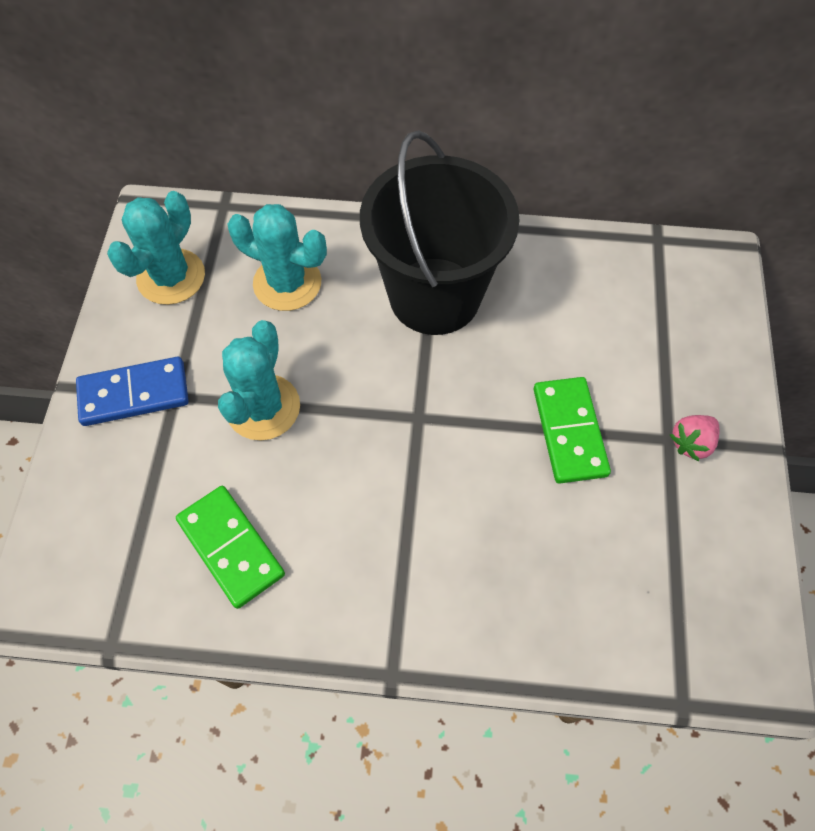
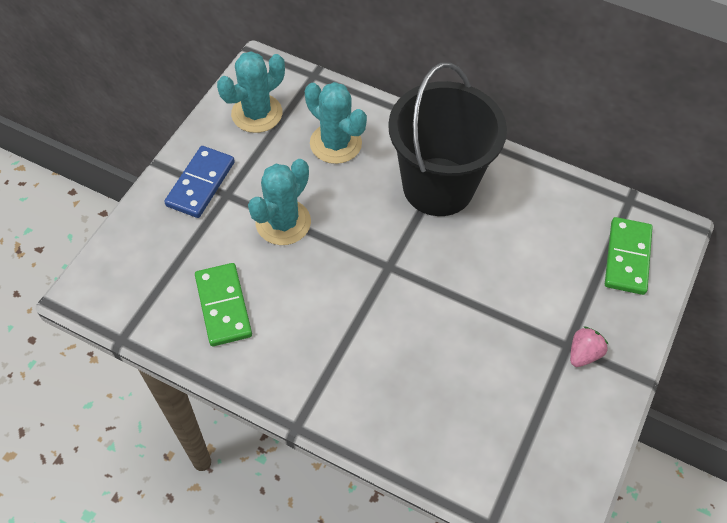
camera: 20 degrees right, 5 degrees down
blue domino [76,357,189,426] -> blue domino turned 75 degrees counterclockwise [164,146,235,218]
green domino [534,377,611,484] -> green domino moved to [605,217,652,295]
pink strawberry [670,415,720,461] -> pink strawberry turned 150 degrees clockwise [570,326,609,367]

